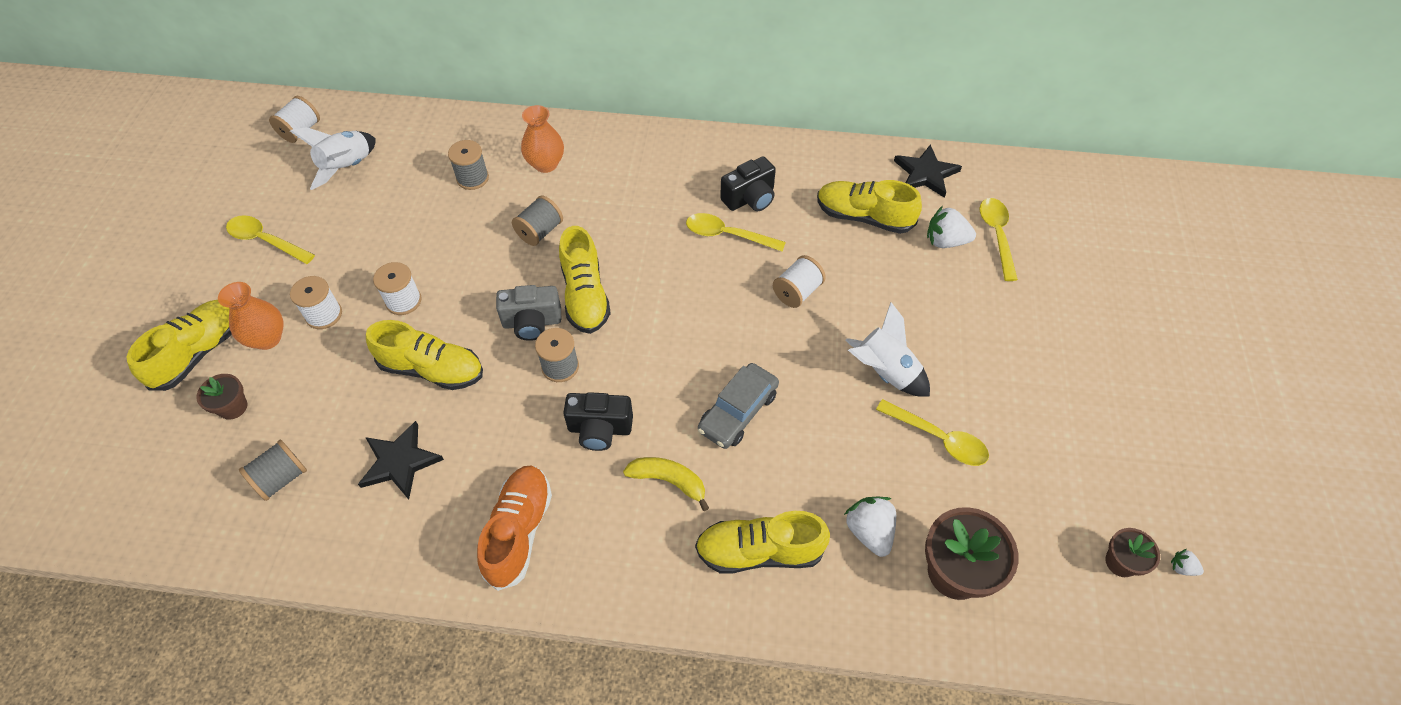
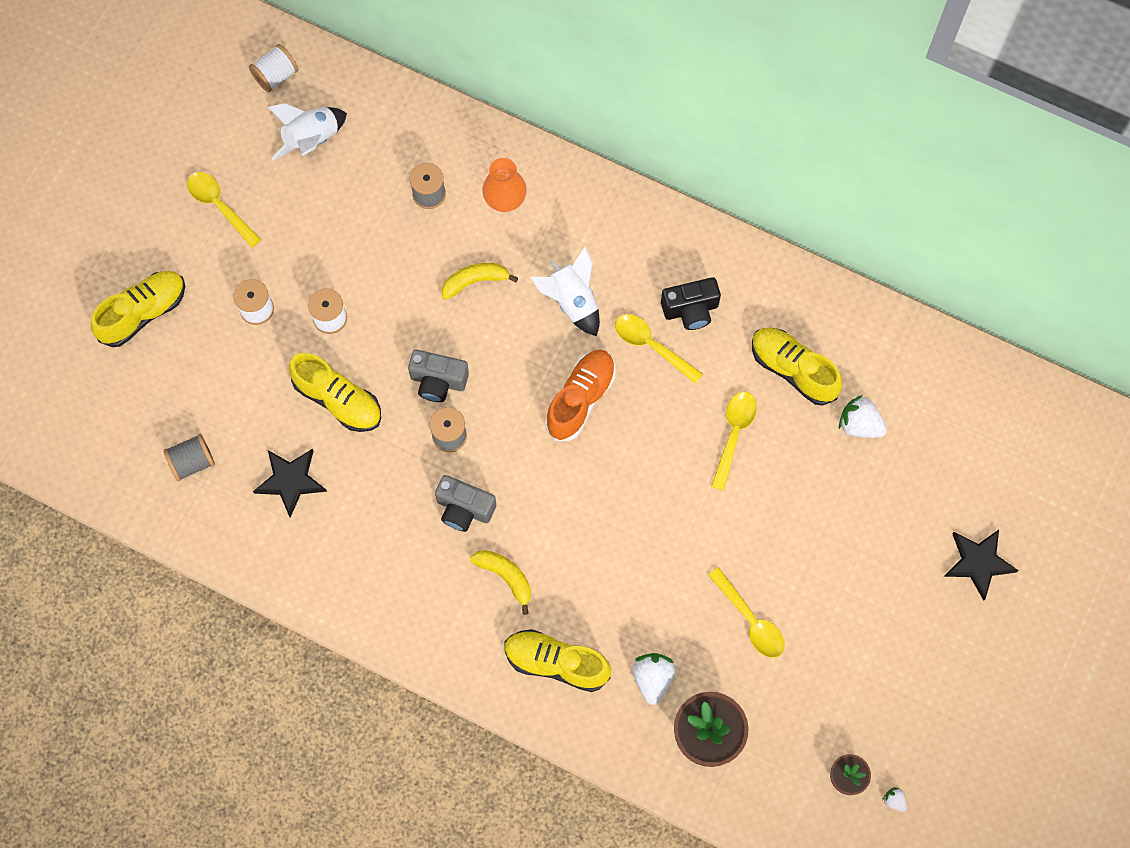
camera: 20 degrees right, 15 degrees up
brown flower pot [196,374,247,420] -> none
orange vase [218,282,284,350] -> none
orange shoe [477,466,552,591] -> orange shoe moved to [545,350,616,441]
grey spool [512,195,563,246] -> yellow banana [442,263,518,300]
yellow shoe [559,226,611,334] -> none
black camera [563,392,633,451] -> grey camera [435,475,496,532]
grey car [698,363,779,449] -> none
white spool [773,255,826,308] -> none
white rocket [845,302,930,397] -> white rocket moved to [530,246,600,336]
black star [894,144,962,198] -> black star moved to [944,530,1019,601]
yellow spoon [979,198,1018,281] -> yellow spoon moved to [711,392,757,490]

